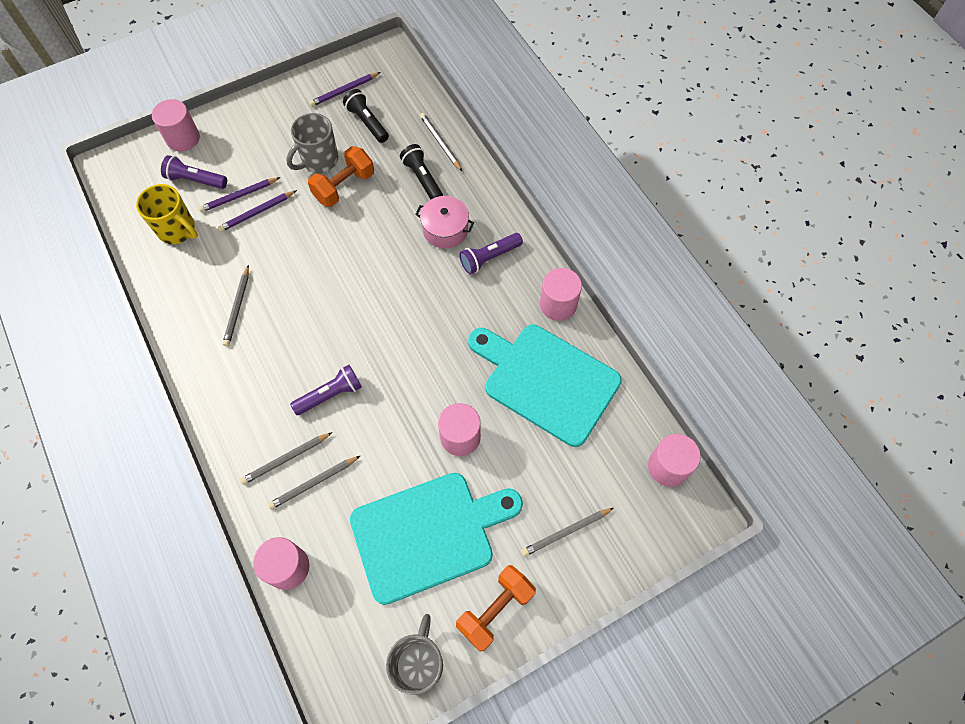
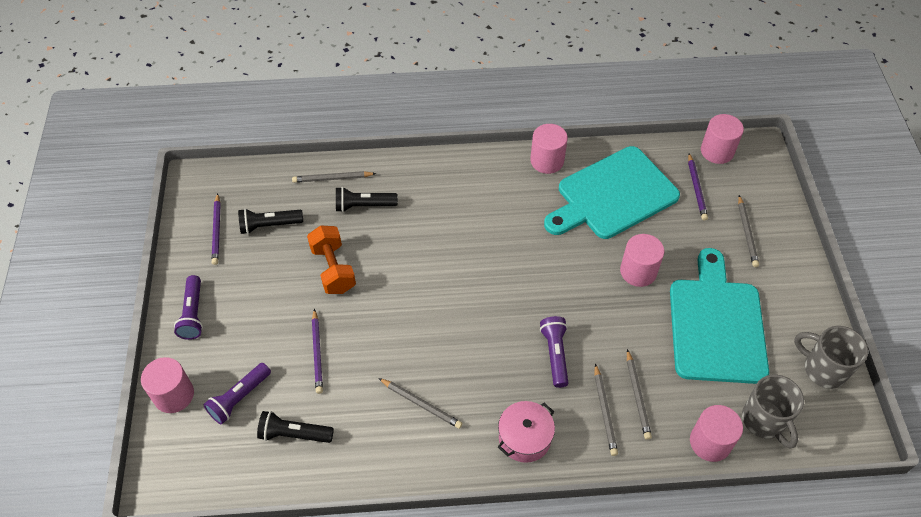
camera: 65 degrees left, 10 degrees down
yellow mug [136,184,198,244] -> black flashlight [257,411,334,443]
purple pencil [198,177,280,212] -> purple pencil moved to [688,153,708,221]
grey mug [286,113,338,173] -> grey mug moved to [742,375,804,449]
pink pot [415,196,474,249] -> pink pot moved to [498,401,555,463]
orange dumbbell [456,565,536,651] -> none
purple flashlight [459,233,523,274] -> purple flashlight moved to [174,275,203,340]

